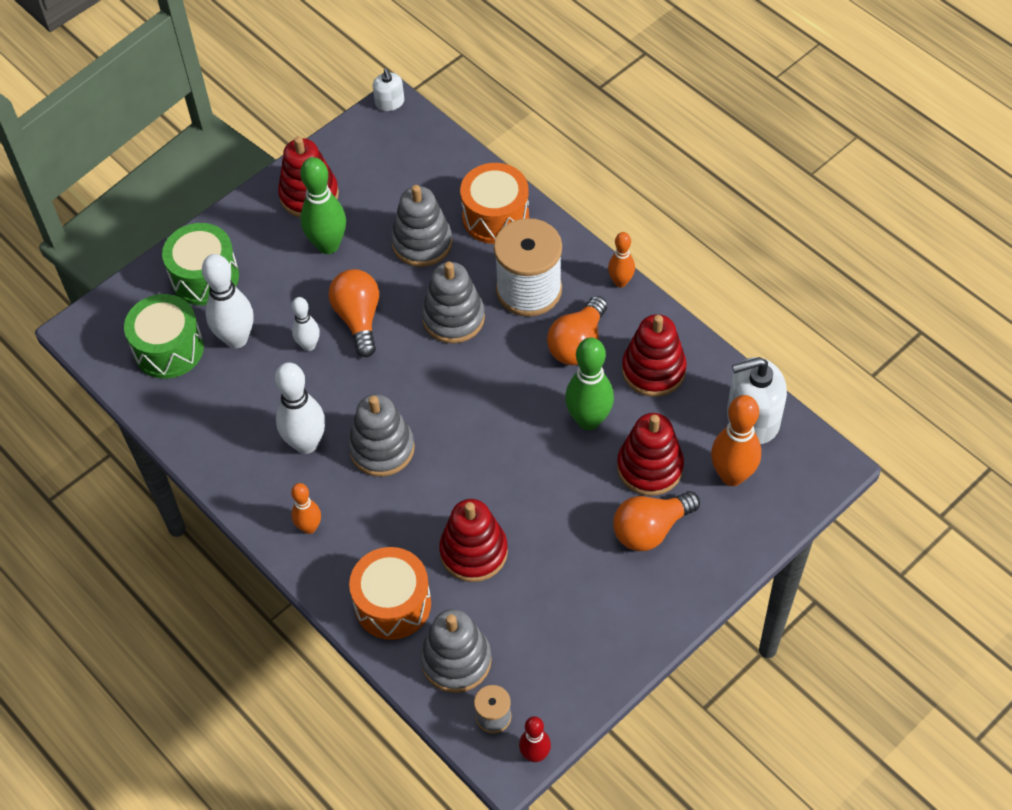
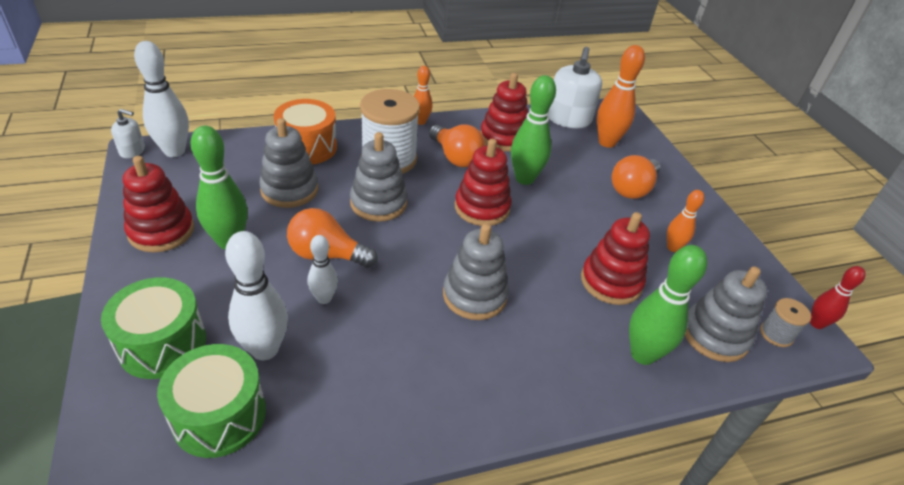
camera: 70 degrees left, 15 degrees down
white bowling pin [275,362,325,454] -> white bowling pin moved to [134,41,189,157]
orange bowling pin [291,483,321,534] -> orange bowling pin moved to [667,190,705,252]
orange drum [349,547,431,640] -> green bowling pin [629,245,707,365]
orange light bulb [613,491,700,551] -> orange light bulb turned 45 degrees clockwise [611,155,660,199]
red stacking toy [617,413,684,496] -> red stacking toy moved to [455,139,512,226]

